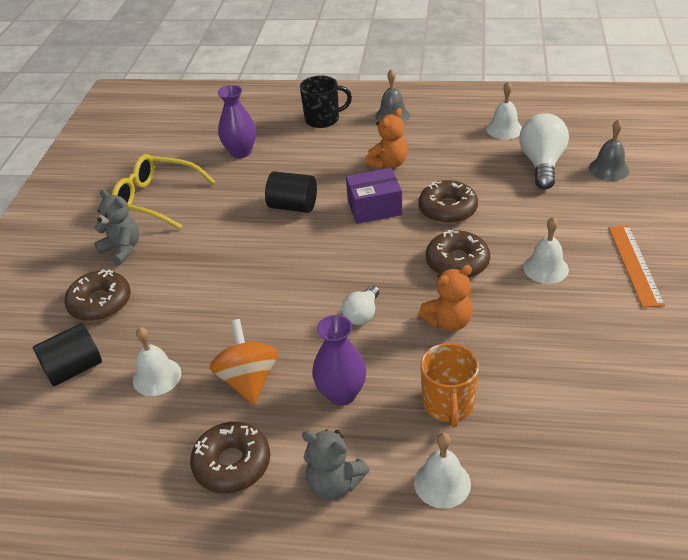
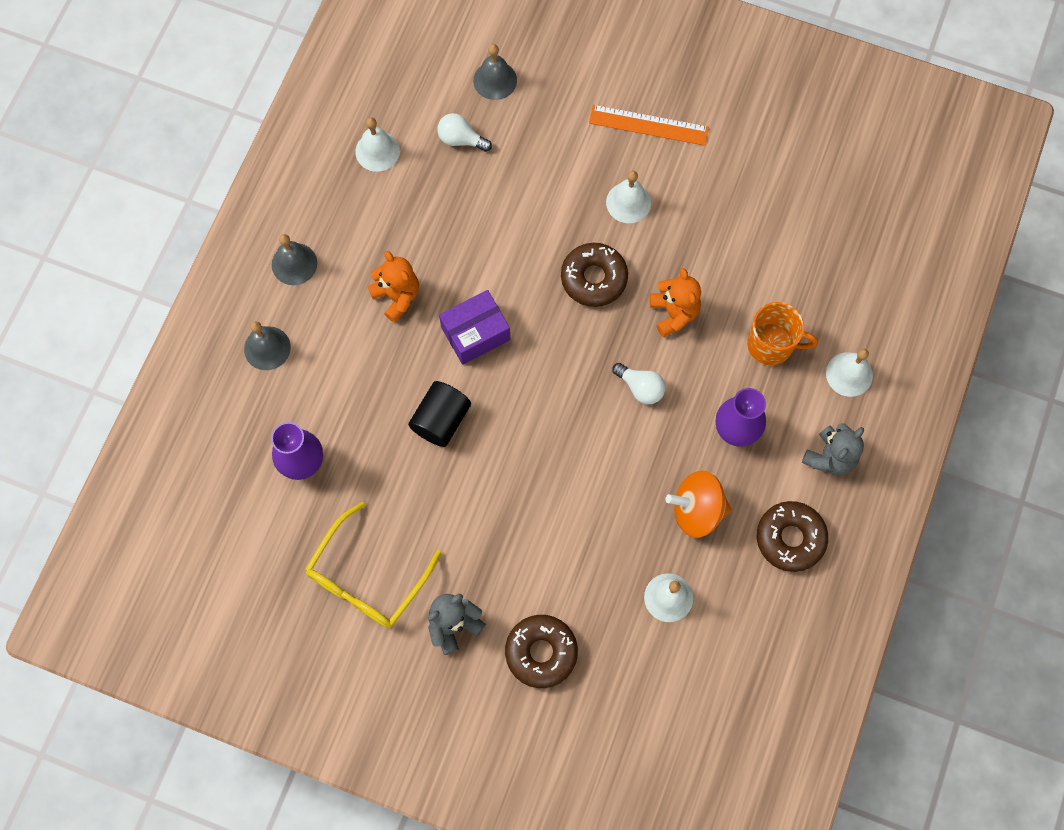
camera: 80 degrees left, 30 degrees up
black cylinder [33,323,102,386] -> none
black mug [300,76,352,128] -> grey bell [244,321,291,370]
purple box [346,168,402,224] -> purple box turned 60 degrees clockwise [439,290,510,365]
brown donut [418,180,478,224] -> none
white light bulb [519,113,569,190] -> white light bulb [437,113,492,152], size x0.57

